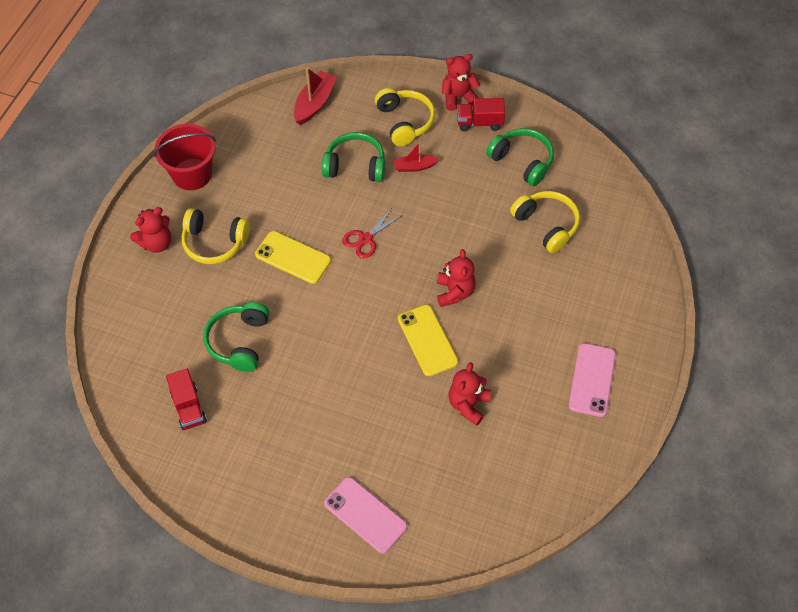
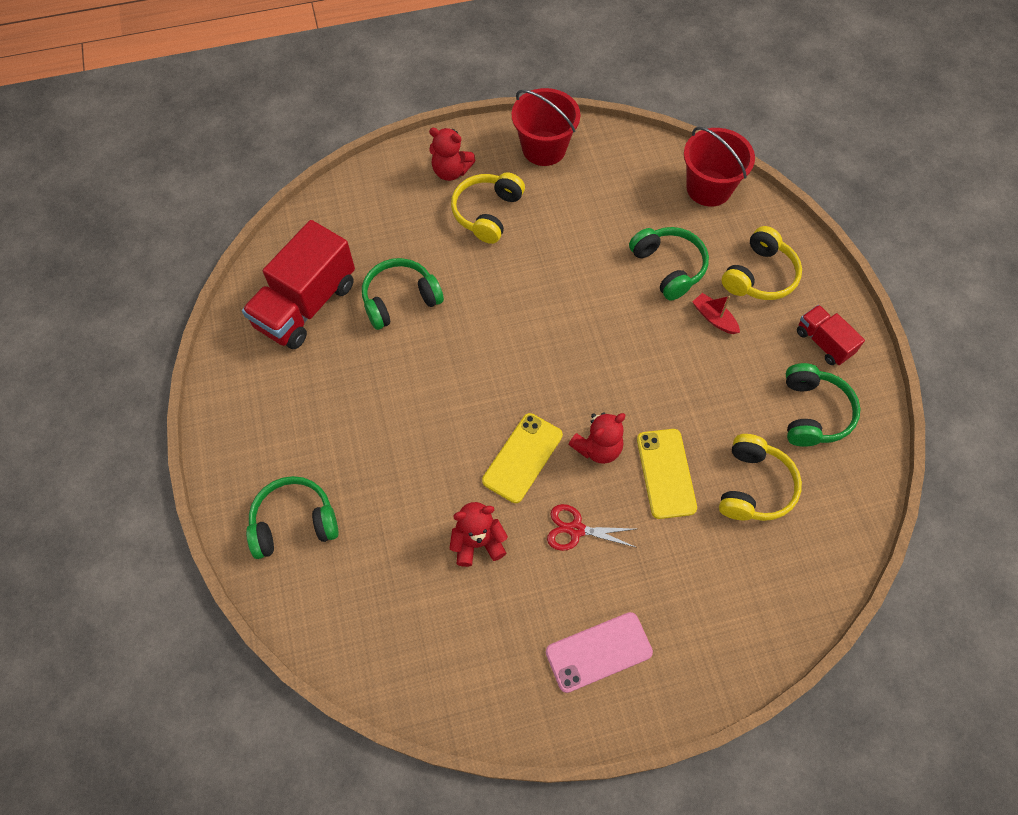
camera: 55 degrees right, 5 degrees up
red truck [166,368,207,430] -> red truck [242,220,355,349], size x1.92
yellow headphones [181,208,250,264] -> yellow headphones turned 45 degrees clockwise [451,172,525,244]
yellow phone [255,231,331,284] -> yellow phone moved to [637,429,697,519]
red boat [294,67,337,125] -> red bucket [684,127,755,207]
pink phone [324,477,407,554] -> green headphones [246,476,339,559]
red scissors [342,207,403,259] -> red scissors moved to [547,504,637,551]
red teddy bear [442,54,480,111] -> none

